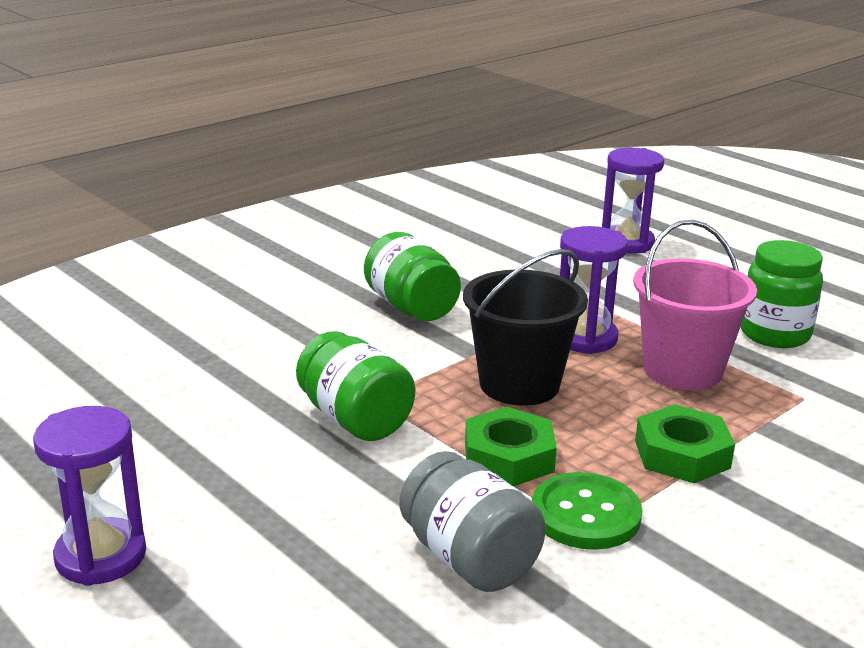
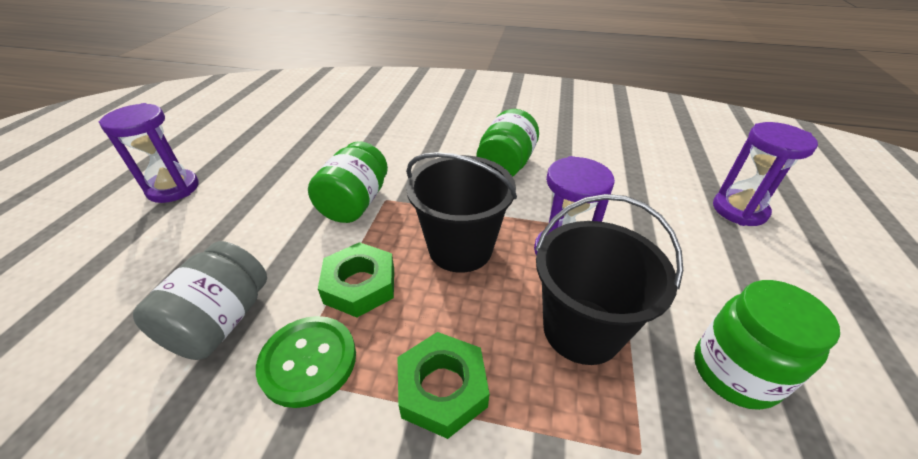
camera: 55 degrees right, 15 degrees up
pink bucket [633,220,757,390] -> black bucket [535,194,683,365]

